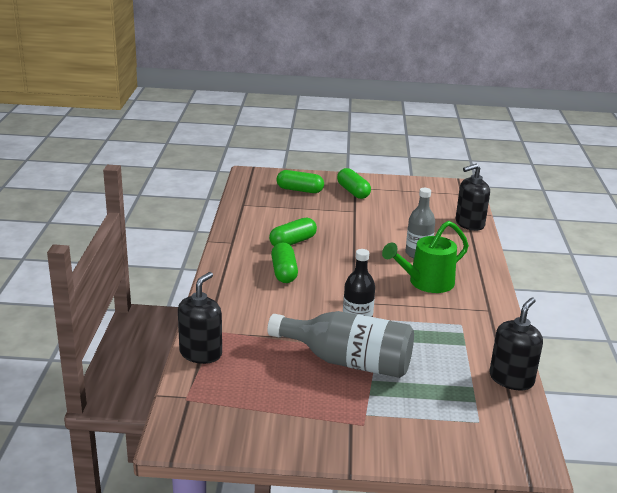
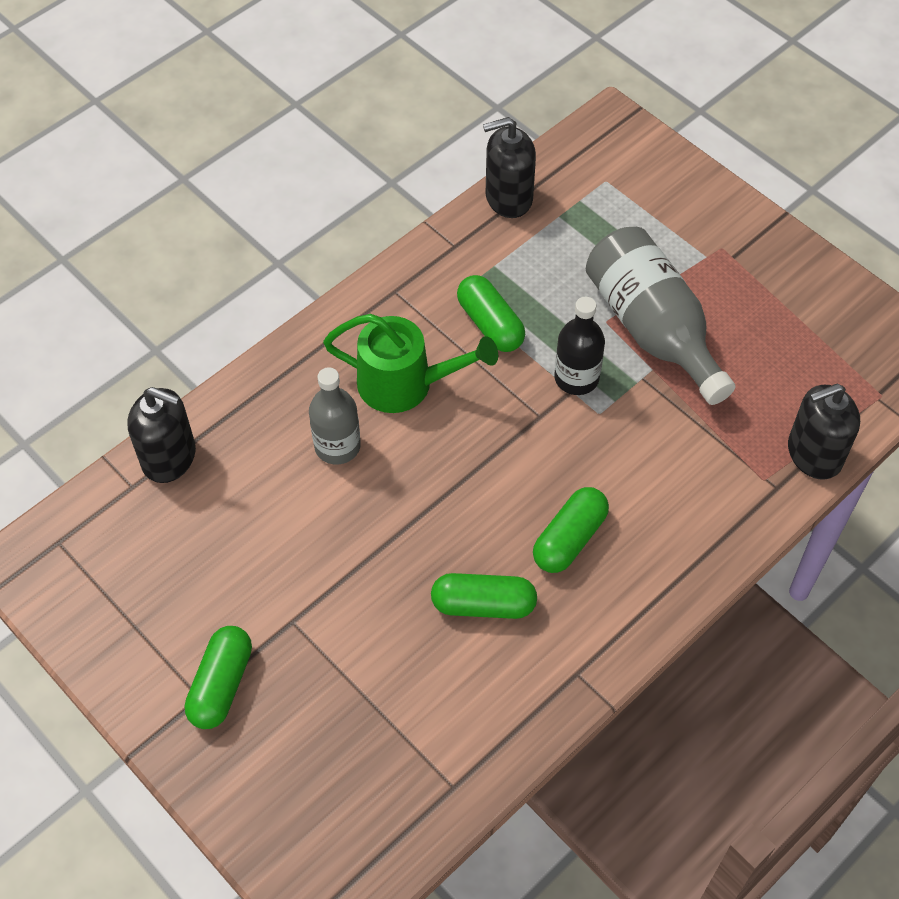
camera: 135 degrees left, 30 degrees up
green capsule [276,170,324,193] -> green capsule moved to [457,275,525,352]

